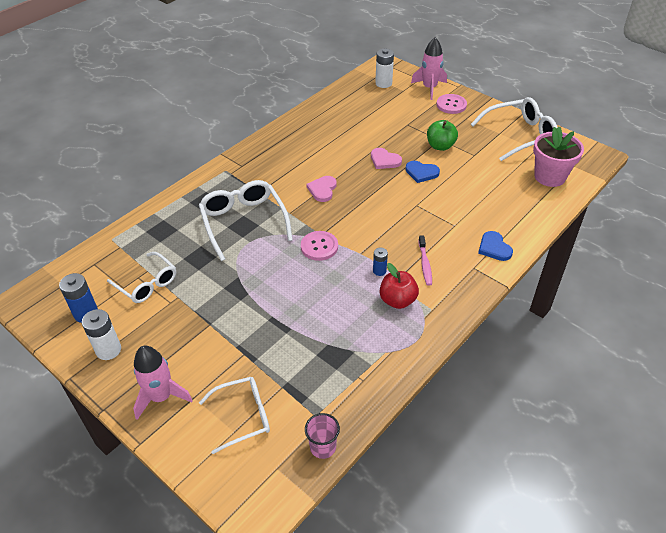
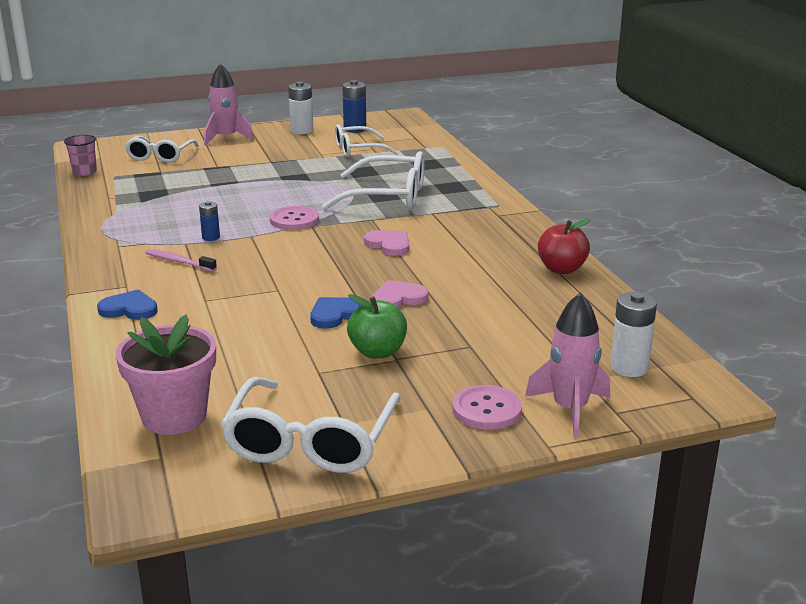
camera: 120 degrees right, 20 degrees down
red apple [380,263,419,309] -> red apple moved to [538,219,590,274]

